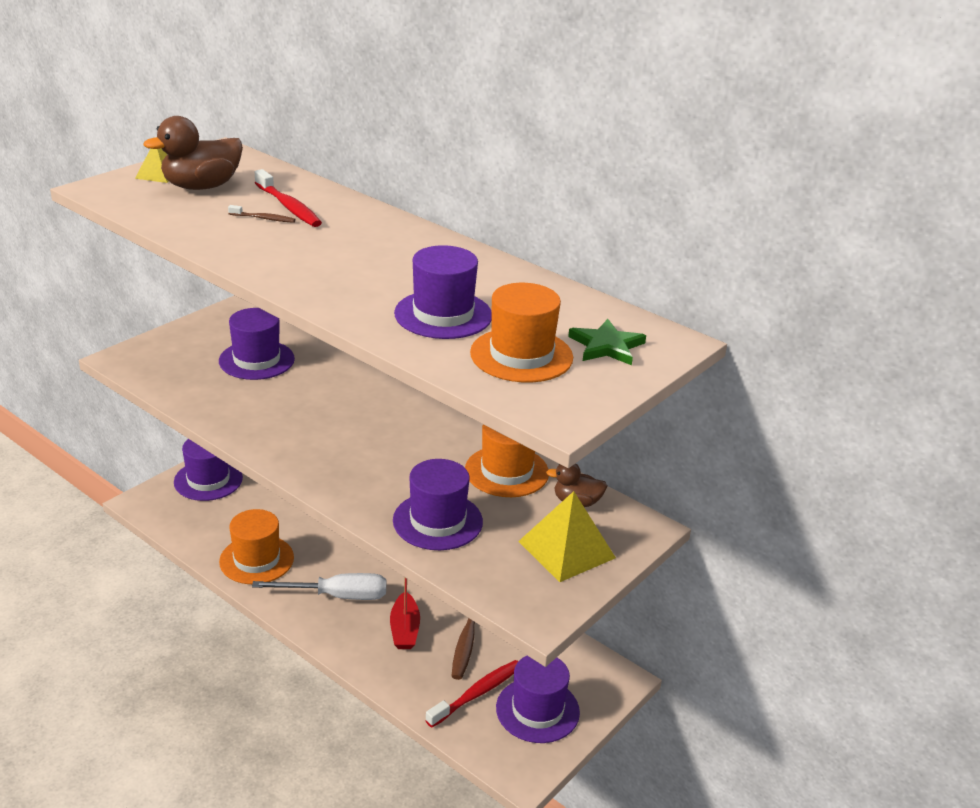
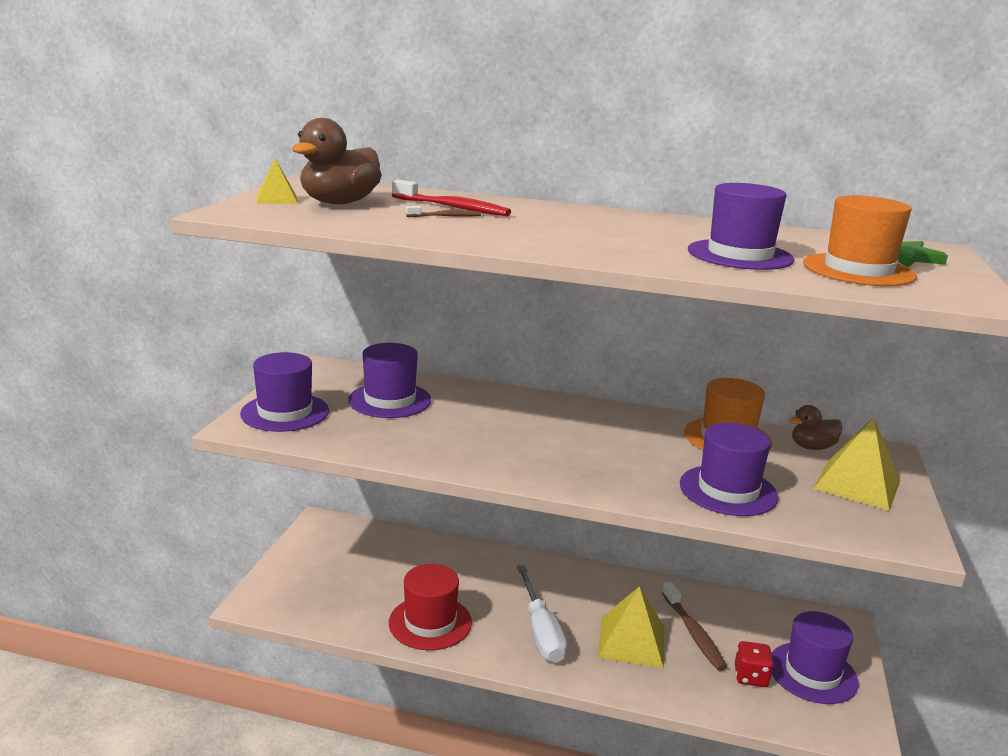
camera: 25 degrees left, 10 degrees down
purple hat [174,439,243,501] -> purple hat moved to [240,352,329,432]
orange hat [219,509,294,584] -> red hat [389,564,472,650]
white screwdriver [252,573,386,600] -> white screwdriver turned 105 degrees clockwise [517,565,567,663]
red boat [390,577,420,649] -> yellow pyramid [598,586,664,668]
red toothbrush [425,660,518,727] -> red dice [735,641,774,687]

